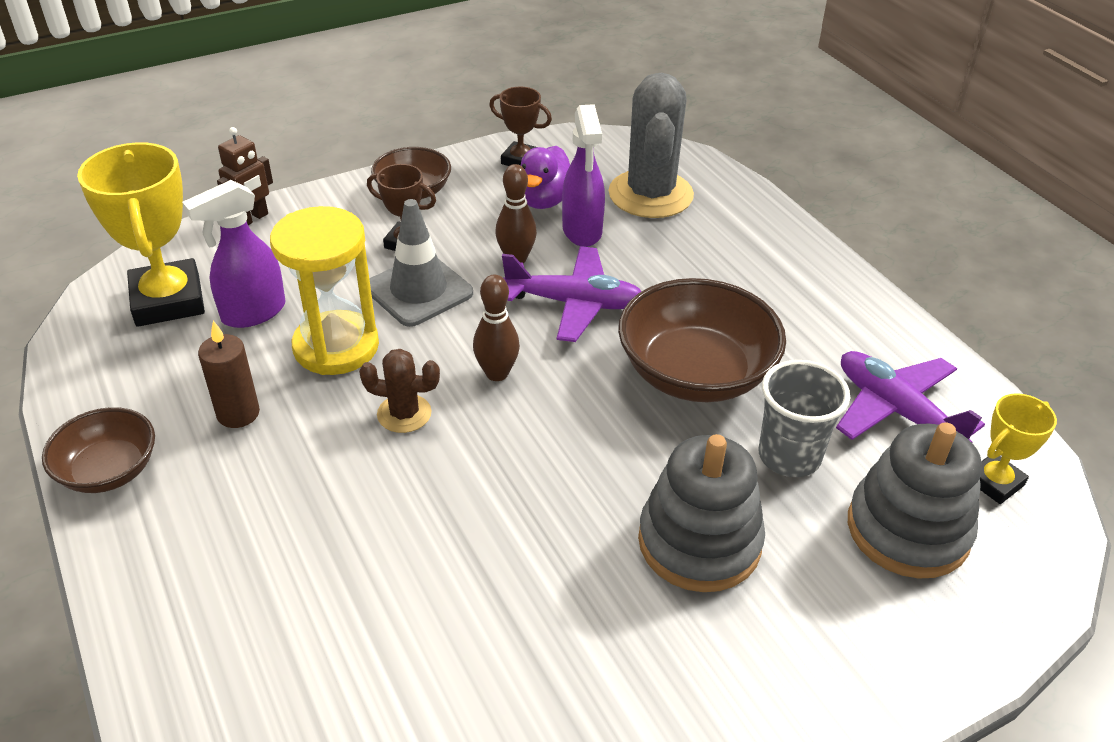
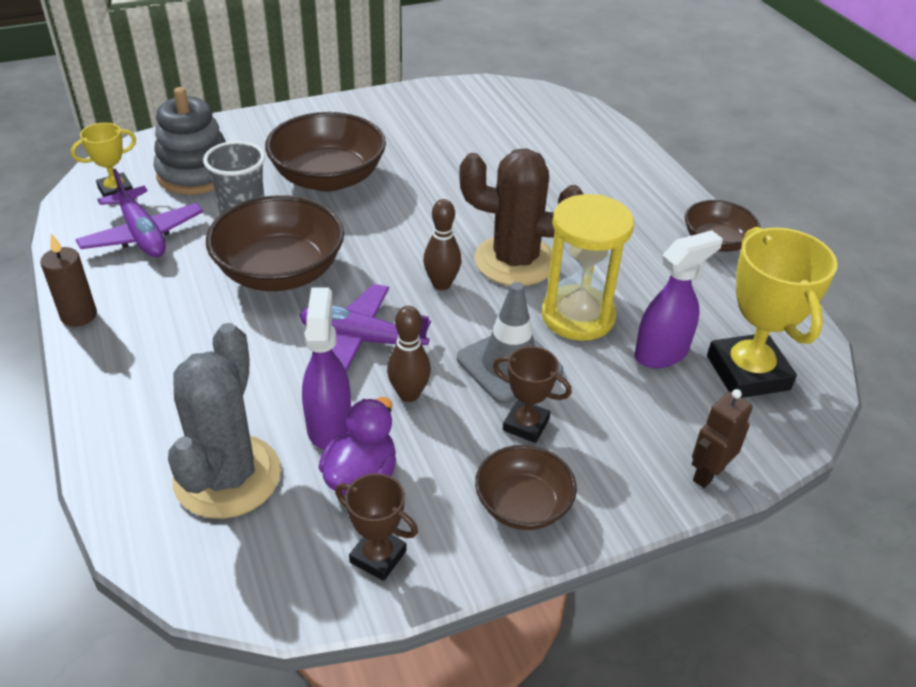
camera: 175 degrees left, 0 degrees up
brown candle [198,321,260,428] -> brown candle moved to [40,234,97,327]
brown cactus [359,349,440,433] -> brown cactus [459,149,583,286], size x1.99
grey stacking toy [638,434,765,592] -> brown bowl [265,112,386,192]

